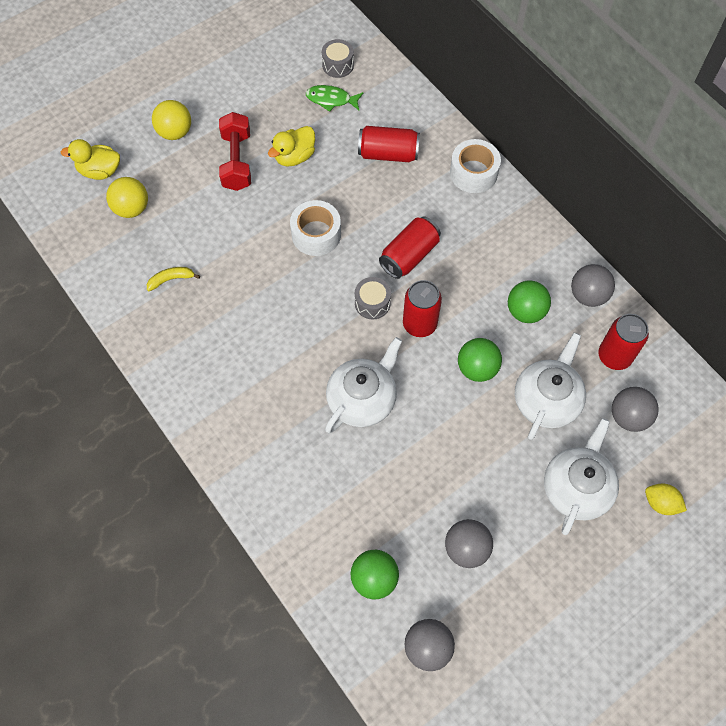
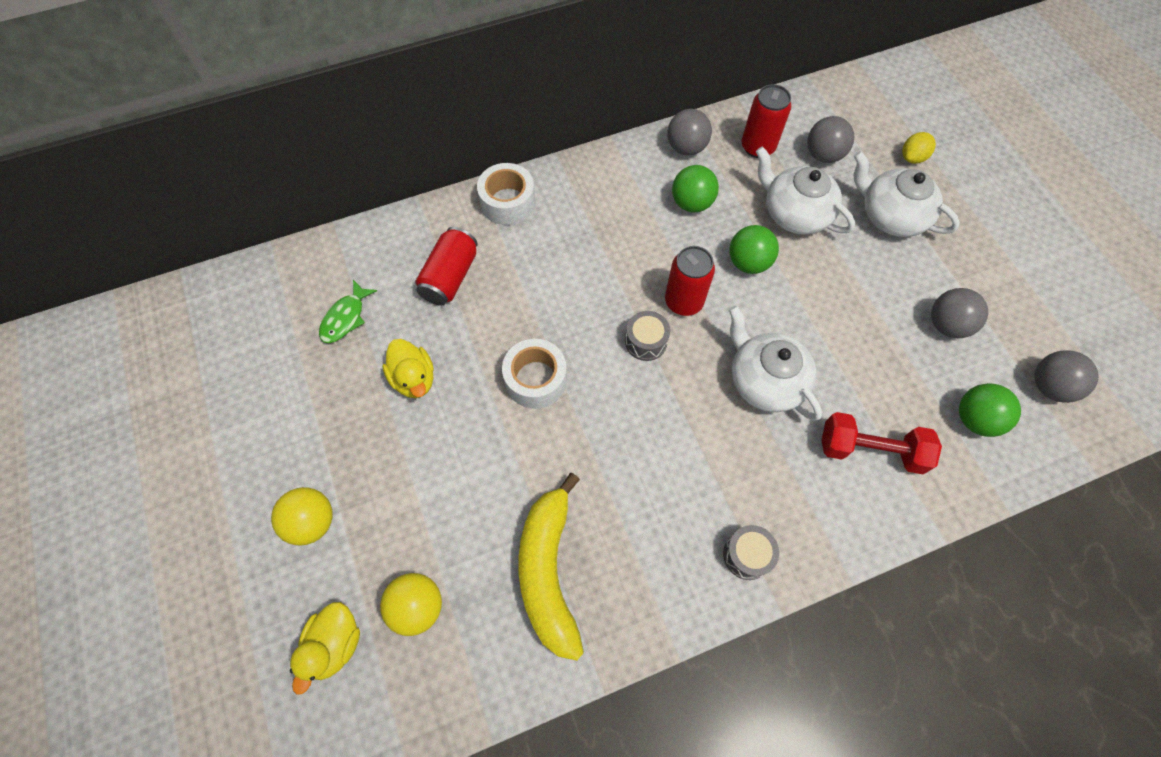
camera: 75 degrees left, 0 degrees up
yellow banana [147,267,200,291] -> yellow banana [519,473,584,661], size x2.42
red dumbbell [219,112,251,191] -> red dumbbell moved to [822,412,942,474]
grey drum [322,39,354,78] -> grey drum moved to [723,525,779,580]
red can [379,216,441,279] -> none

